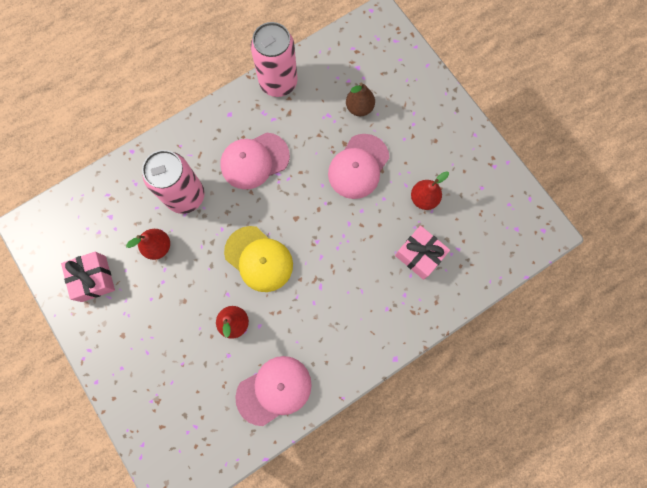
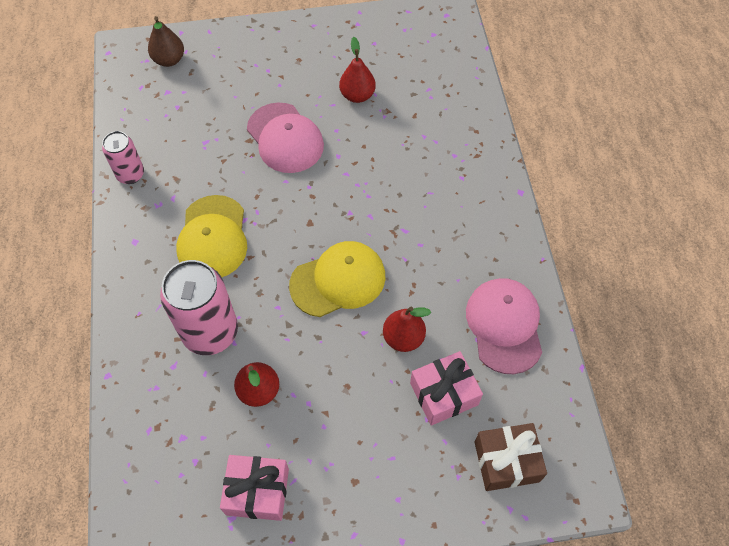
camera: 65 degrees left, 15 degrees down
pink cap [220,133,290,189] -> yellow cap [176,195,247,277]
pink can [251,22,298,97] -> pink can [102,131,144,184], size x0.56
brown pear [346,82,375,116] -> brown pear moved to [148,16,184,67]
pink gift [395,226,450,280] -> pink gift moved to [410,351,483,426]
none -> brown gift [475,423,547,491]

